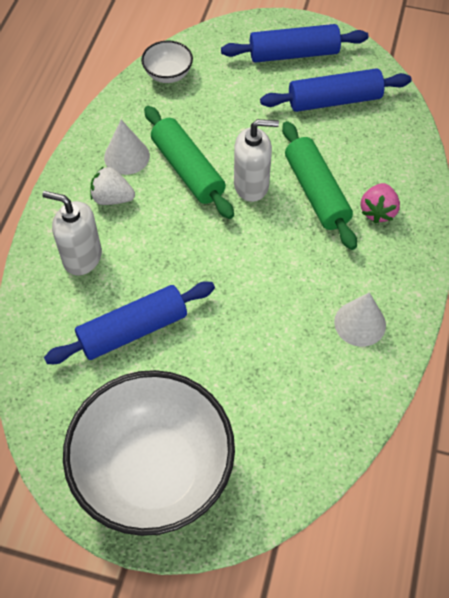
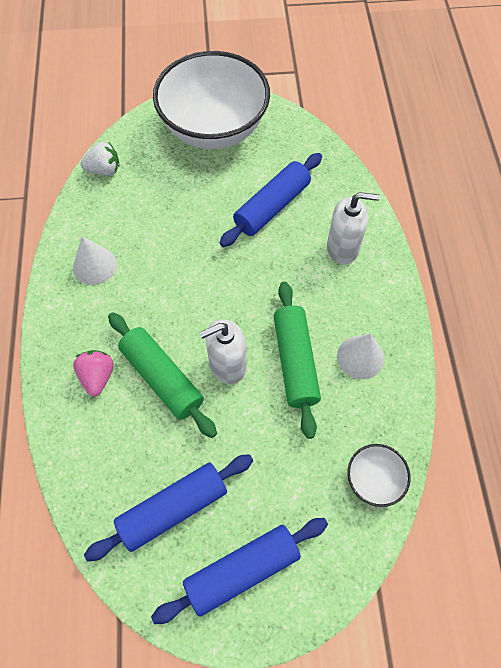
camera: 160 degrees right, 5 degrees up
white strawberry [90,166,135,205] -> white strawberry moved to [81,142,120,176]
green rolling pin [144,106,234,219] -> green rolling pin turned 45 degrees clockwise [274,282,321,439]

